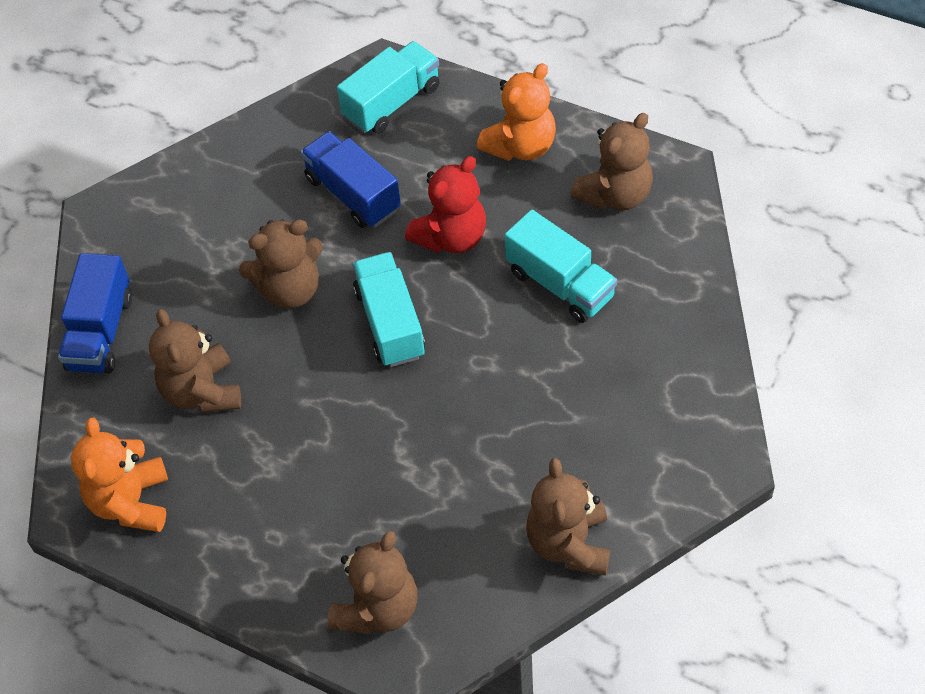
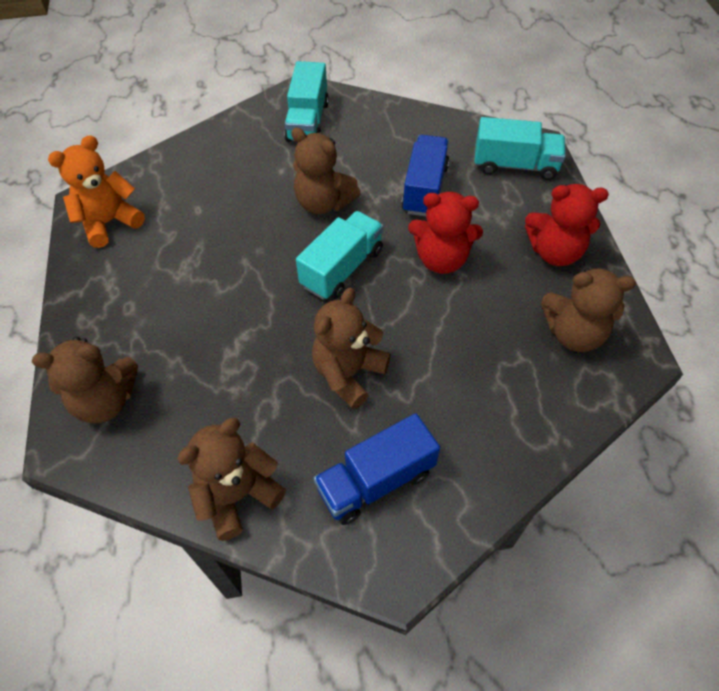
camera: 50 degrees right, 0 degrees up
blue truck [58,253,132,374] -> blue truck moved to [314,413,440,525]
brown teddy bear [149,309,241,413] -> brown teddy bear moved to [312,288,391,410]
orange teddy bear [477,63,556,161] -> red teddy bear [525,184,609,266]
turquoise truck [505,210,617,323] -> turquoise truck moved to [284,61,329,142]

